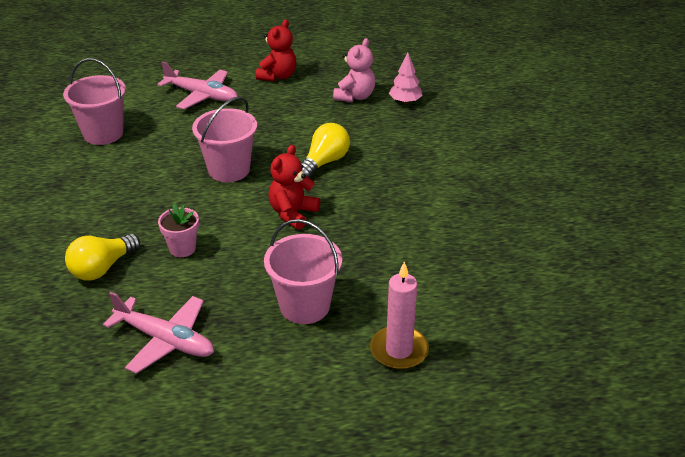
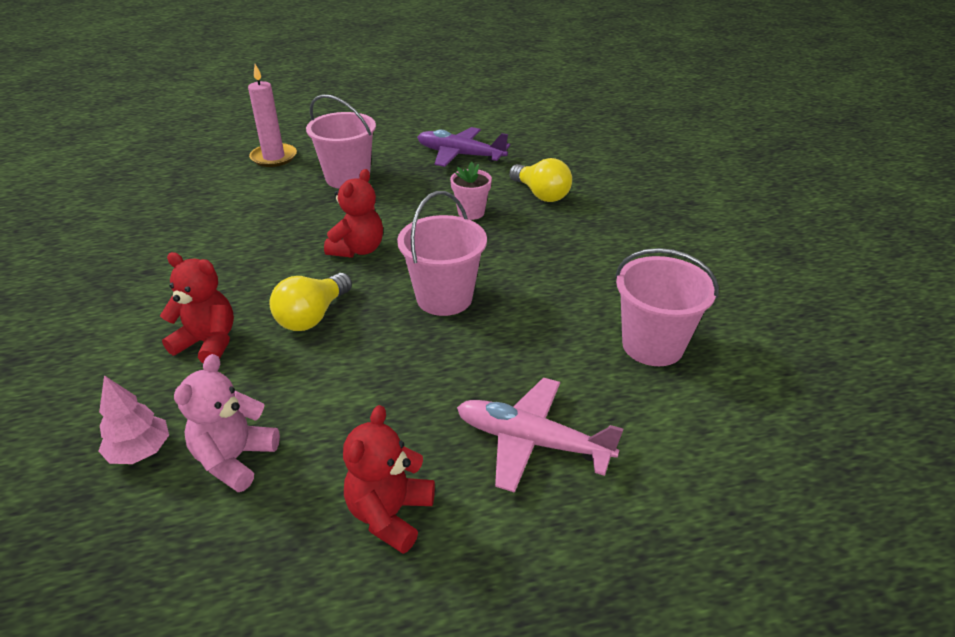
camera: 175 degrees right, 0 degrees up
yellow light bulb [65,234,140,280] -> yellow light bulb turned 105 degrees clockwise [509,158,572,202]
pink plane [103,292,214,374] -> purple plane [417,127,510,167]
none -> red teddy bear [160,252,234,363]

